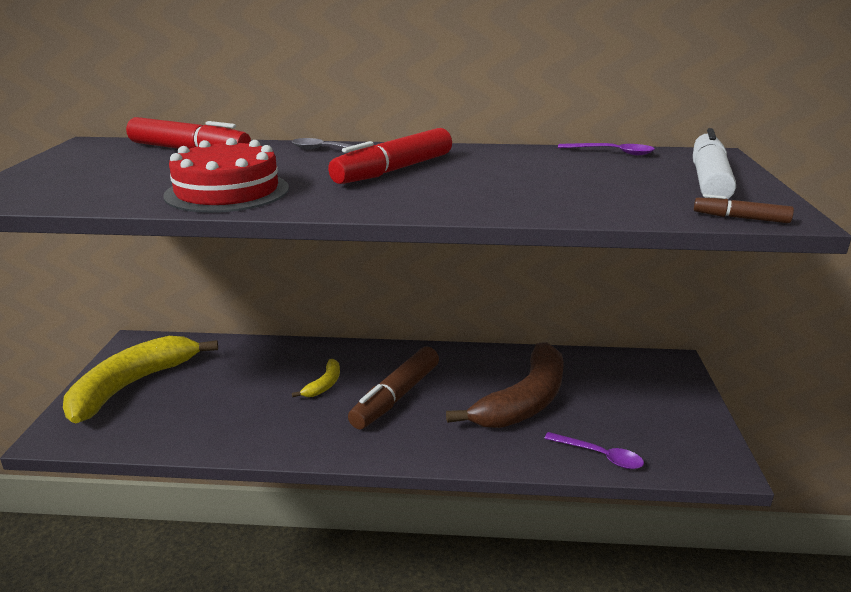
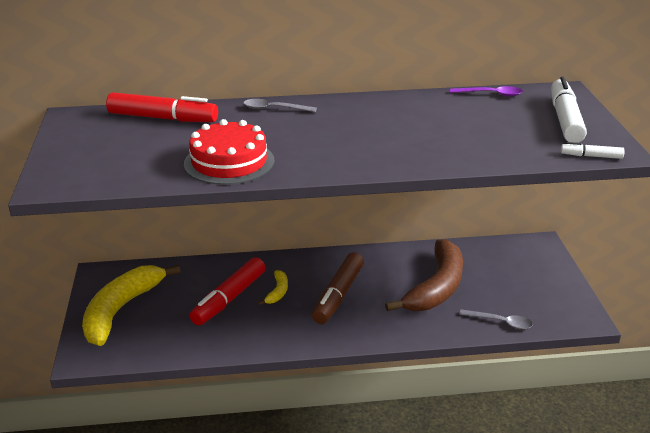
camera: 10 degrees left, 5 degrees up
red marker [328,128,452,184] -> red marker moved to [189,257,266,326]
purple spoon [544,432,644,469] -> grey spoon [459,309,533,329]
brown marker [694,194,794,223] -> white marker [561,142,625,159]

